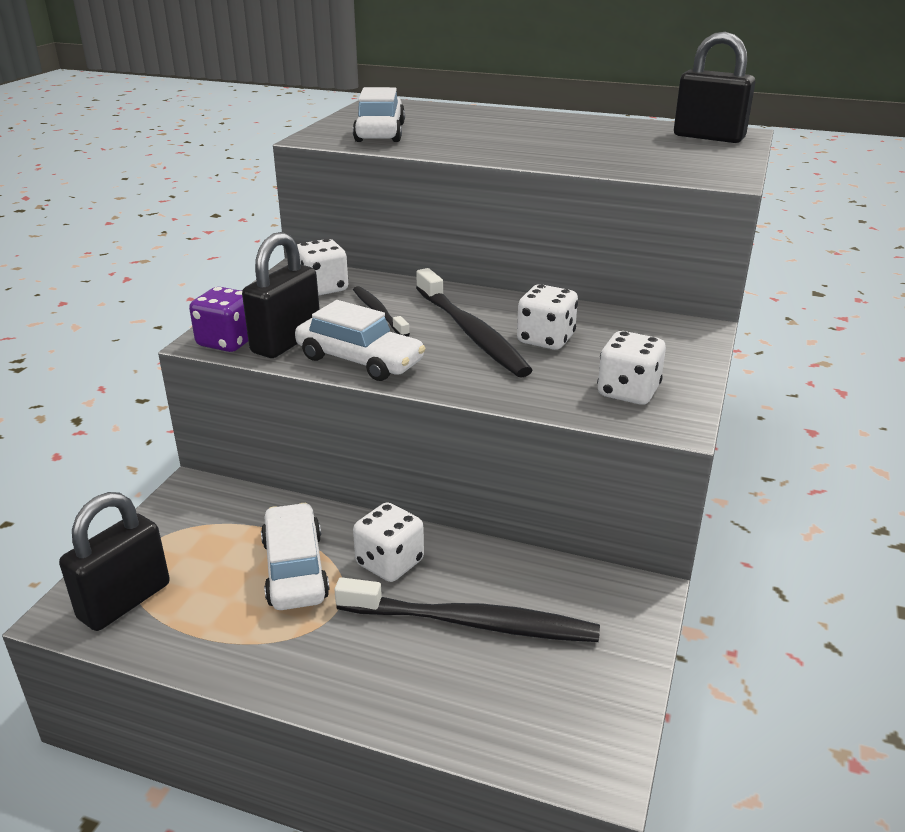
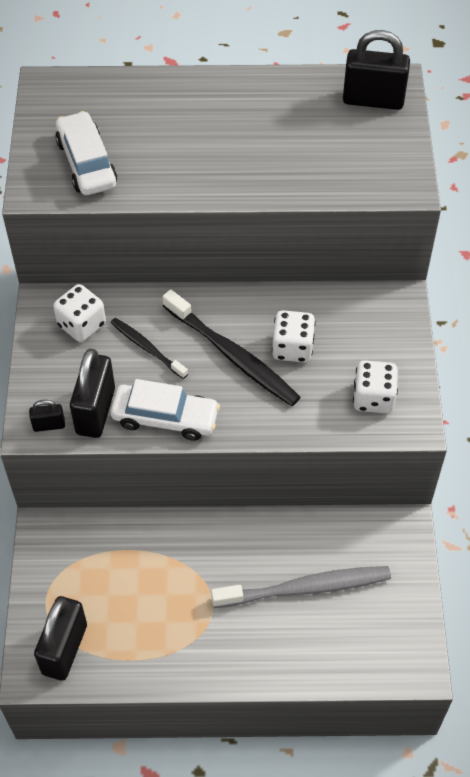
camera: 20 degrees left, 25 degrees up
purple dice [189,287,248,352] -> black padlock [29,400,65,432]
white car [261,503,330,610] -> none
black toothbrush [334,577,600,642] -> grey toothbrush [211,566,391,608]
white dice [353,502,424,582] -> none

